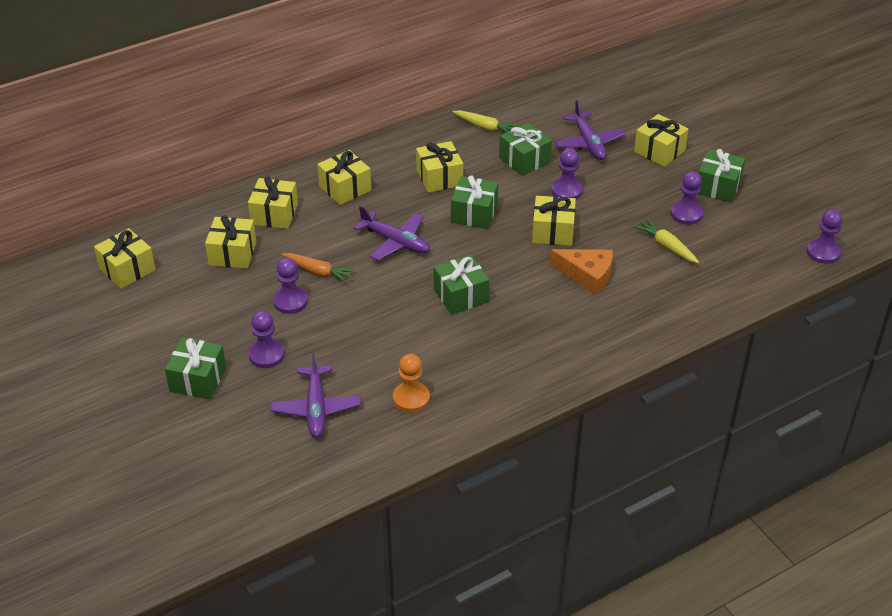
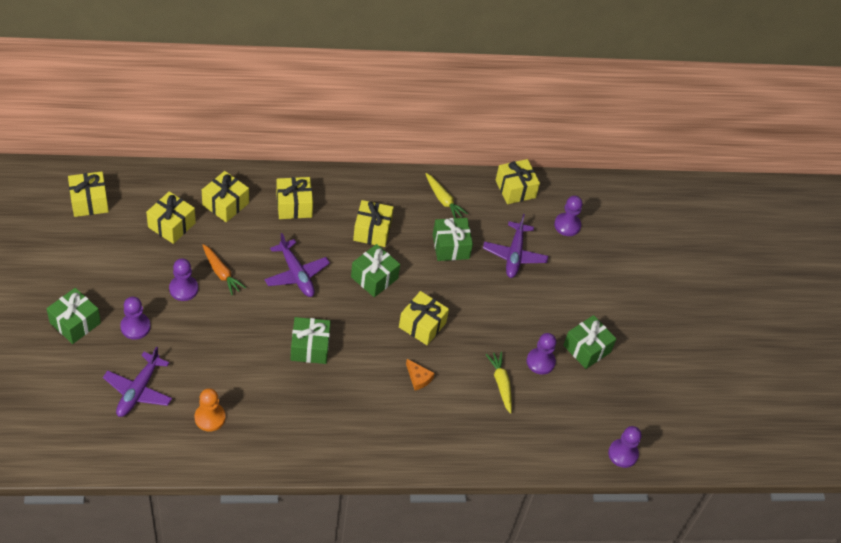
camera: 20 degrees right, 10 degrees up
orange cheese [549,249,613,295] -> orange cheese [406,359,435,390], size x0.58
purple pawn [551,148,583,199] -> purple pawn moved to [554,196,583,236]
yellow gift [634,114,689,167] -> yellow gift moved to [496,159,540,204]

